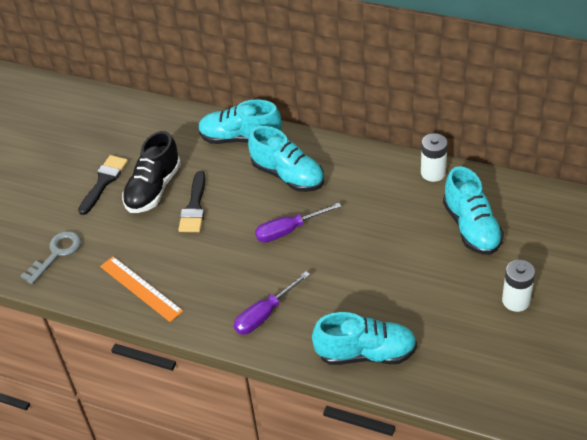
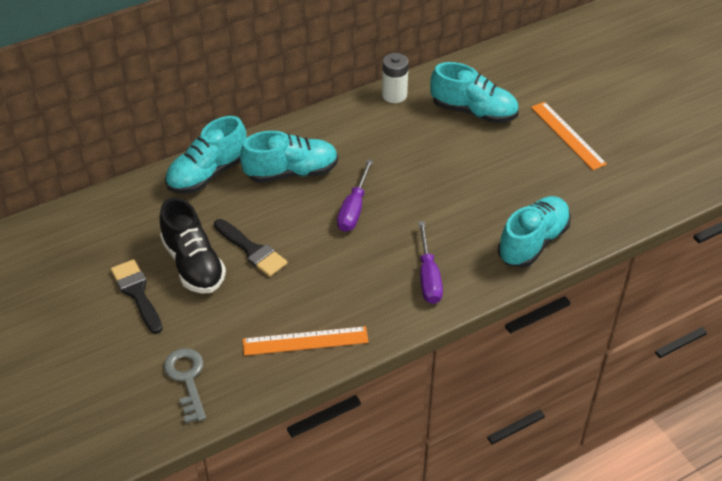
camera: 55 degrees left, 0 degrees up
white battery [502,260,535,312] -> orange ruler [531,102,607,170]

